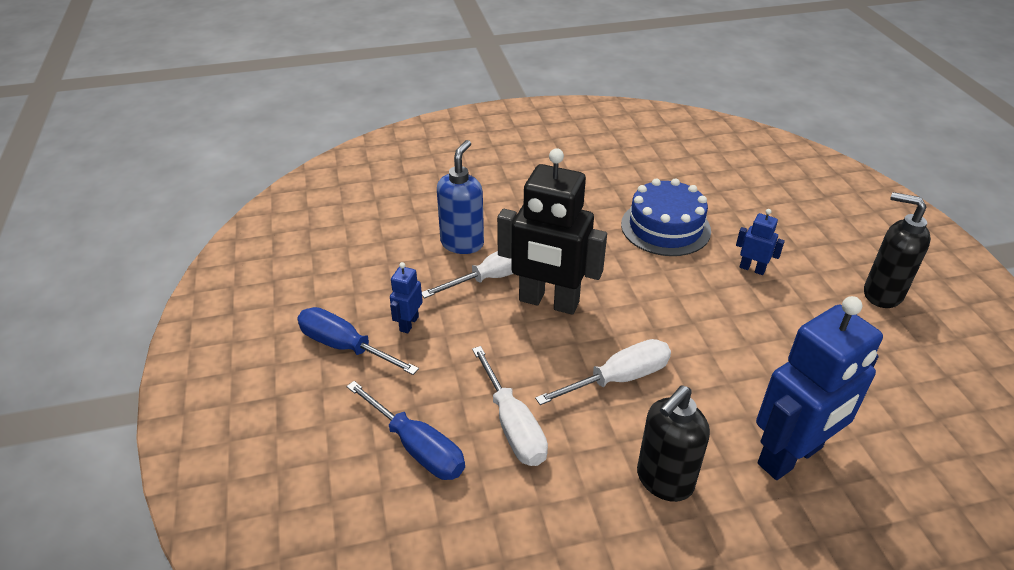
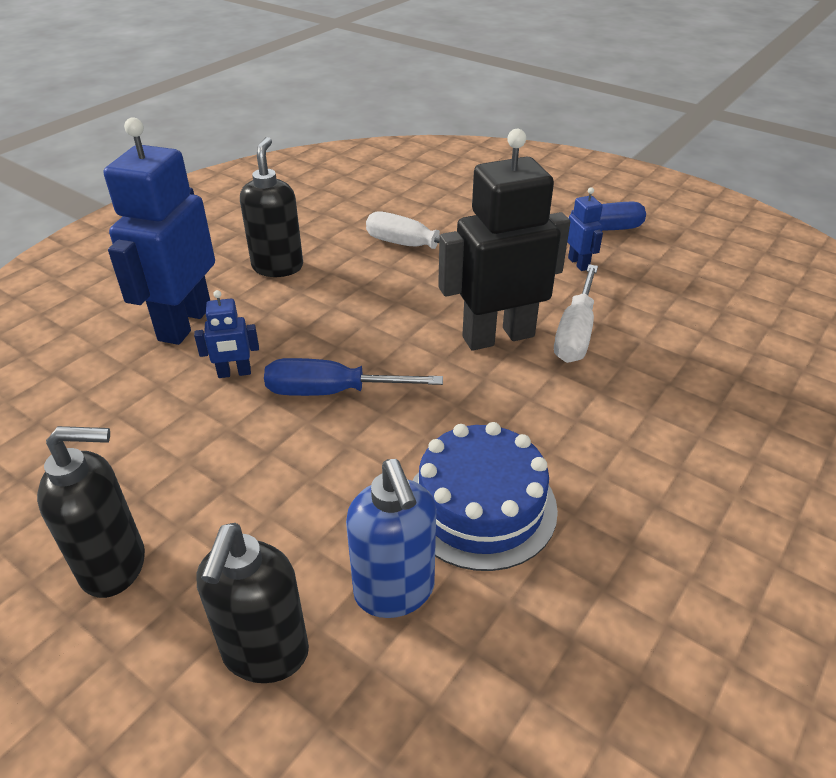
camera: 140 degrees right, 0 degrees up
blue screwdriver [346,381,465,480] -> blue screwdriver moved to [264,358,443,396]
blue soap dispenser [437,140,484,254] -> blue soap dispenser moved to [346,459,436,618]
white screwdriver [535,339,671,405] -> none
blue robot [736,209,785,275] -> blue robot moved to [194,290,259,378]
none -> black soap dispenser [196,523,309,683]

